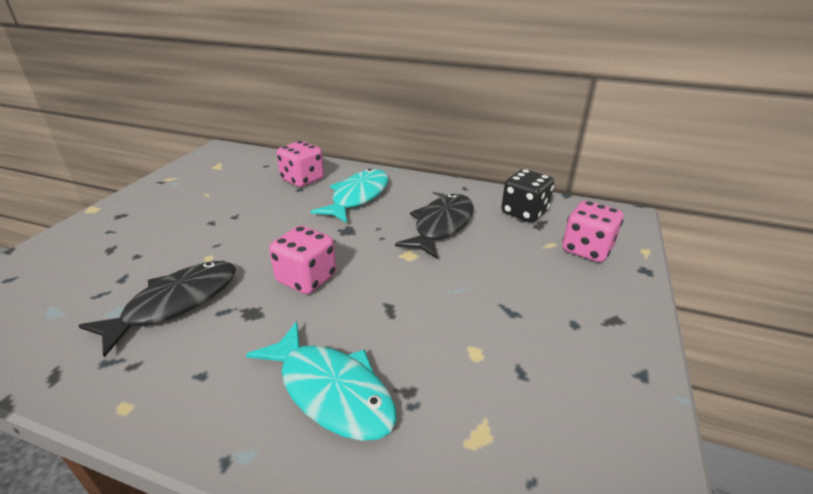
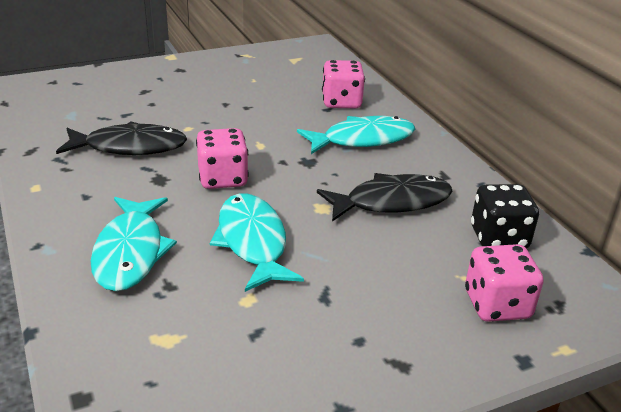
camera: 45 degrees right, 0 degrees up
none -> turquoise fish [210,193,304,292]

